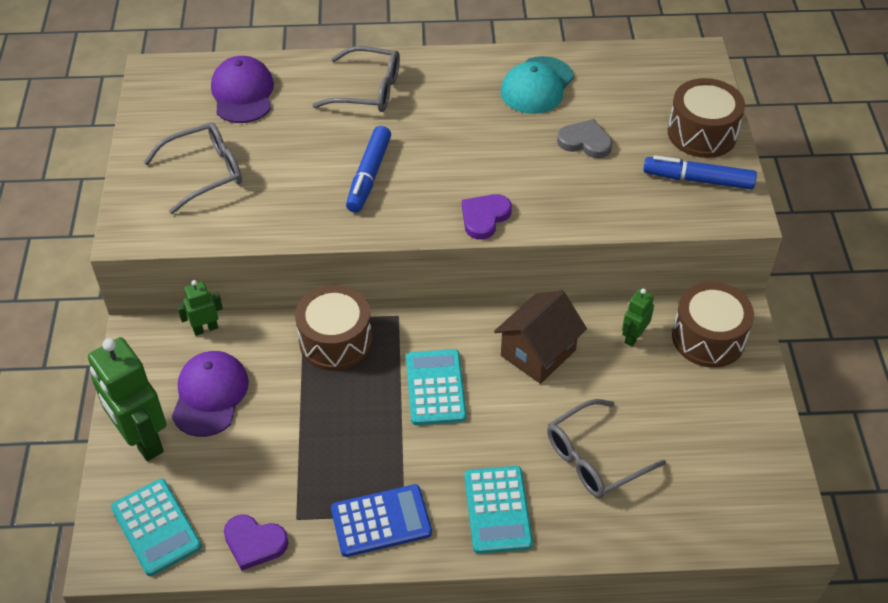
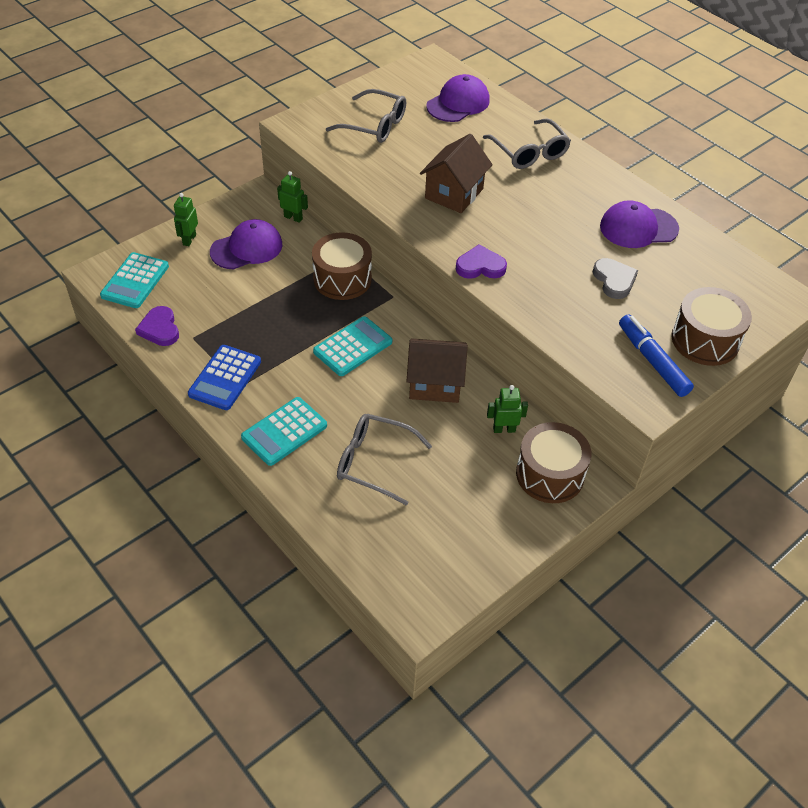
camera: 50 degrees right, 0 degrees up
green robot [88,337,167,461] -> green robot [174,193,198,246], size x0.49
blue calculator [331,484,432,557] -> blue calculator turned 75 degrees clockwise [188,345,261,410]
blue marker [346,126,391,213] -> brown house [420,134,493,213]
turquoise cap [501,56,574,114] -> purple cap [600,200,679,248]

